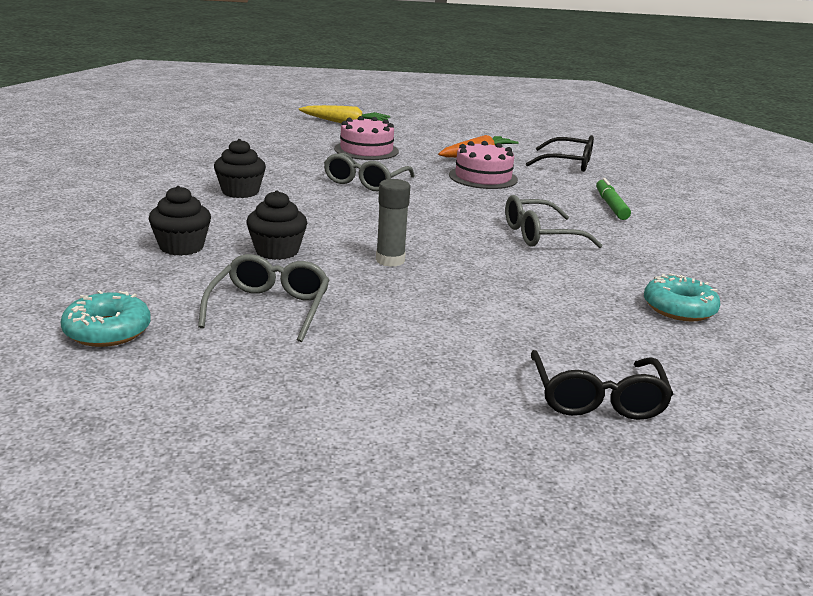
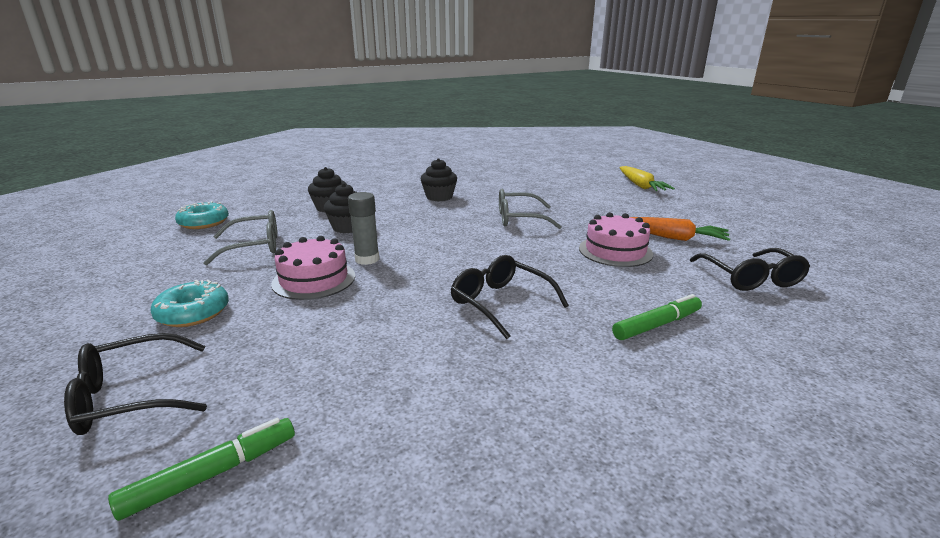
camera: 65 degrees right, 0 degrees up
pink cake [334,116,399,160] -> pink cake moved to [271,236,355,300]
grey glasses [505,195,603,248] -> black glasses [450,255,569,339]
turquoise donut [644,273,721,321] -> turquoise donut moved to [150,280,229,327]
none -> green marker [108,418,295,521]

